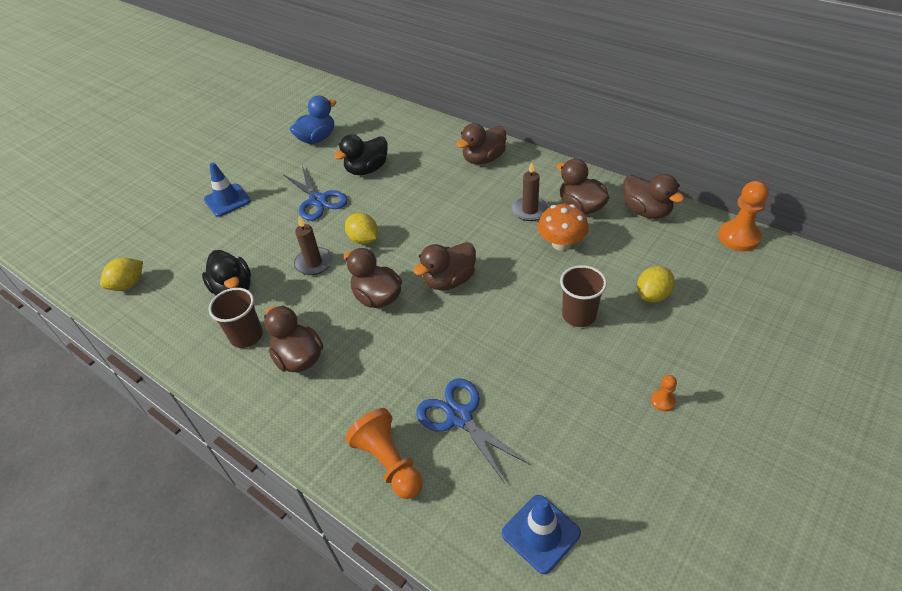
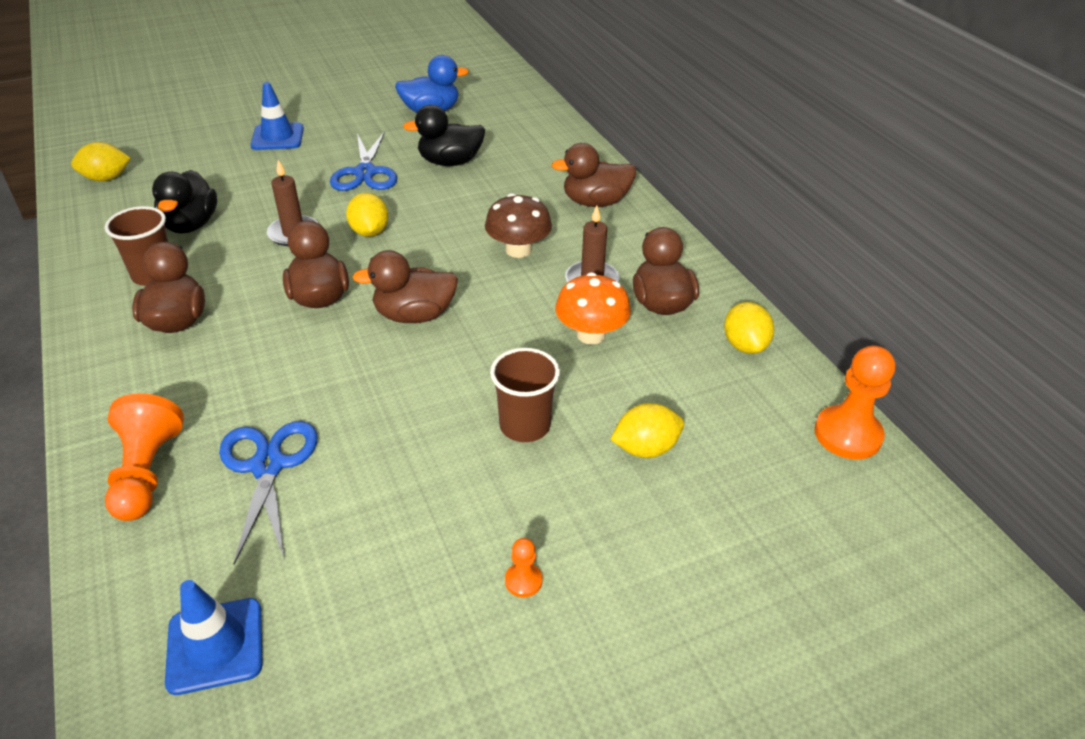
camera: 25 degrees right, 5 degrees down
brown duck [623,174,685,219] -> yellow lemon [724,302,774,354]
none -> brown mushroom [485,193,552,258]

